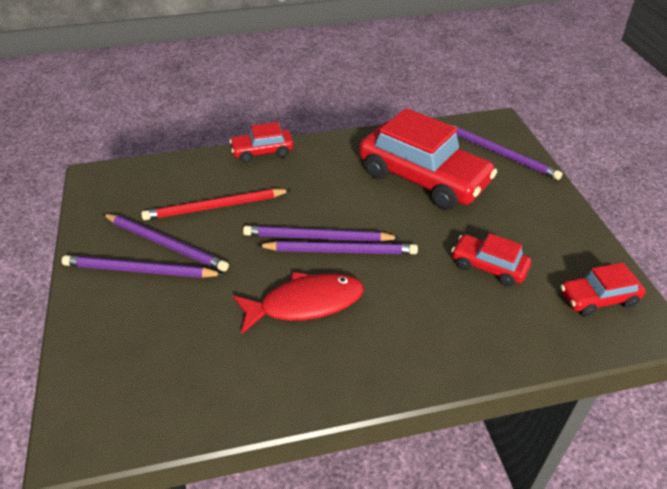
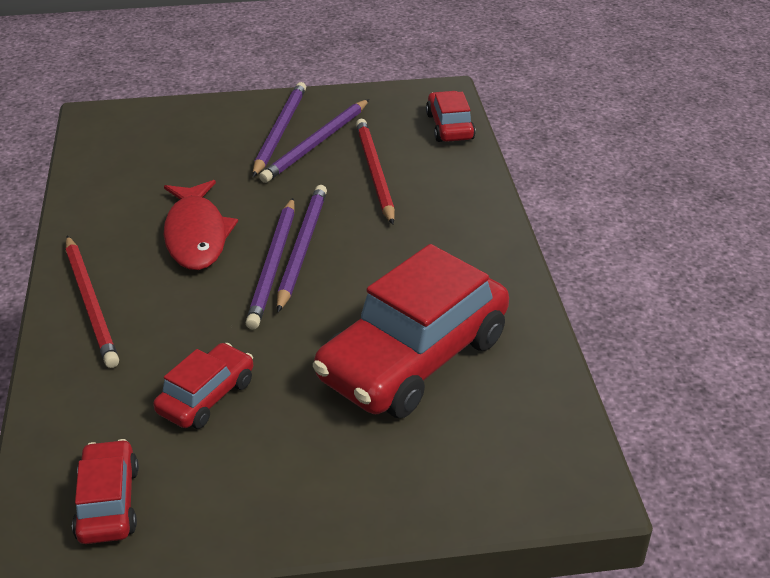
camera: 95 degrees right, 5 degrees down
red car [230,122,294,162] -> red car moved to [426,91,476,142]
purple pencil [451,125,563,180] -> none
none -> red pencil [66,235,119,368]

